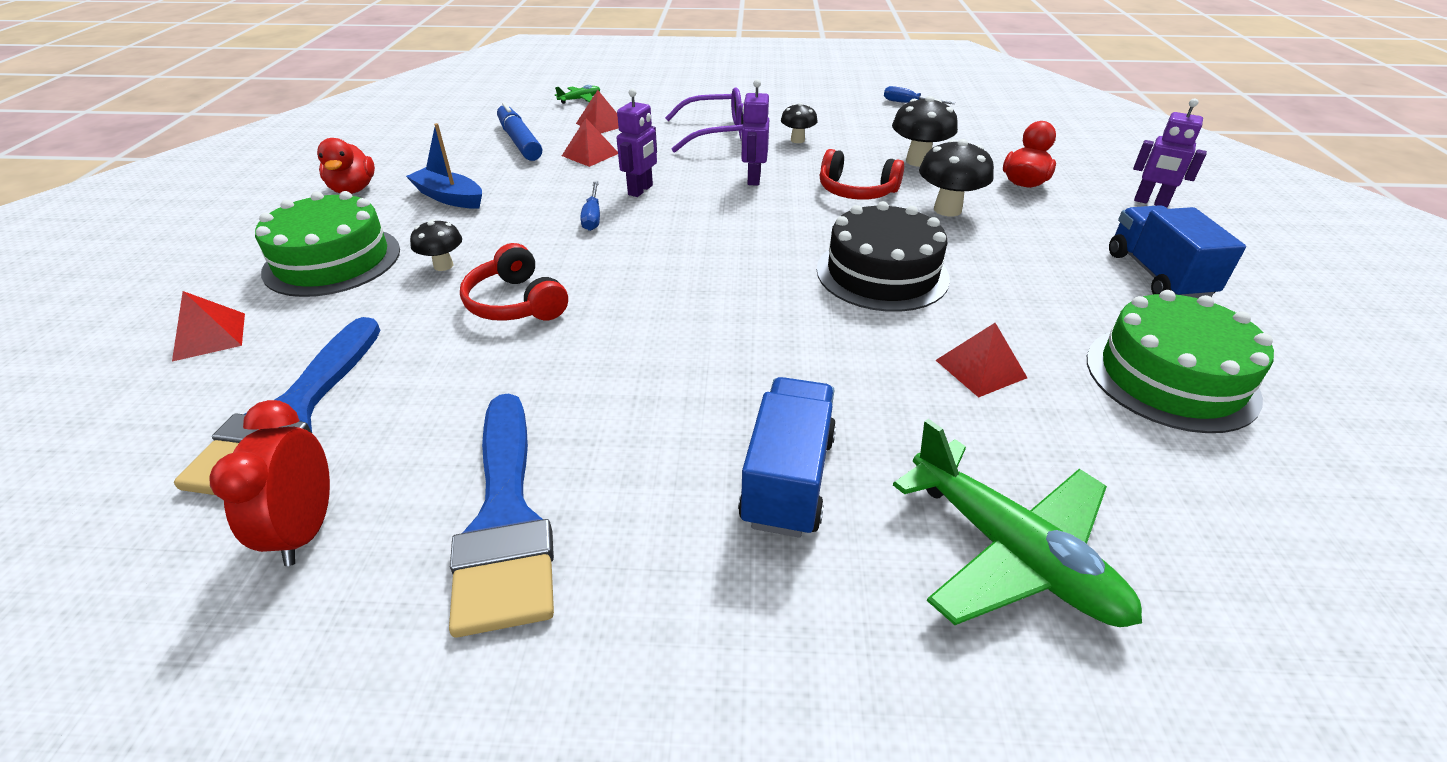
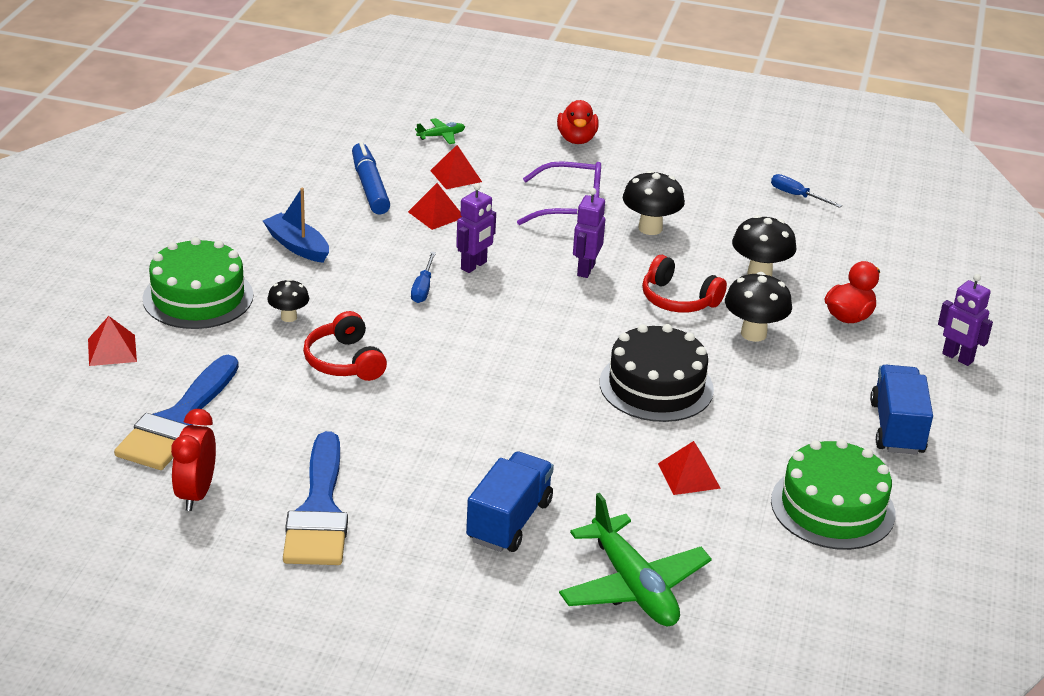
camera: 10 degrees right, 5 degrees down
red duck [317,138,375,194] -> red duck moved to [557,100,599,144]
black mushroom [781,103,818,143] -> black mushroom [623,170,685,235], size x1.63

